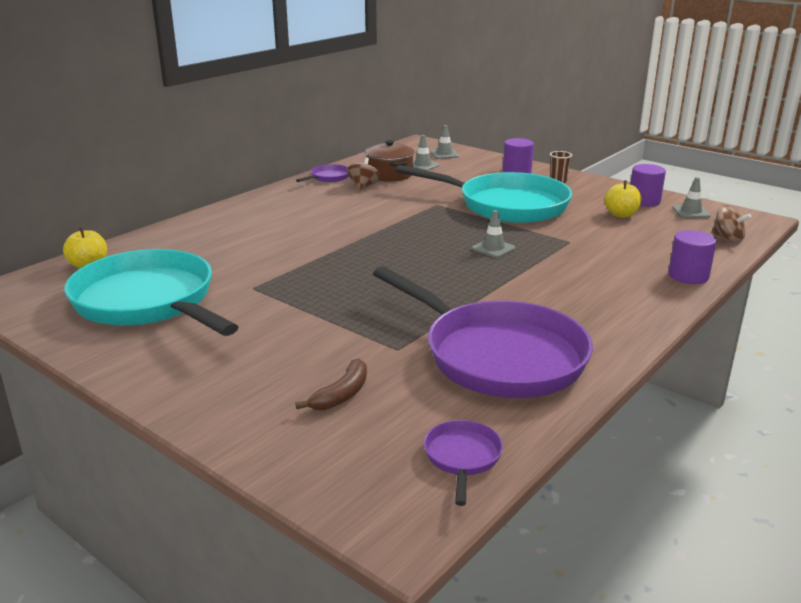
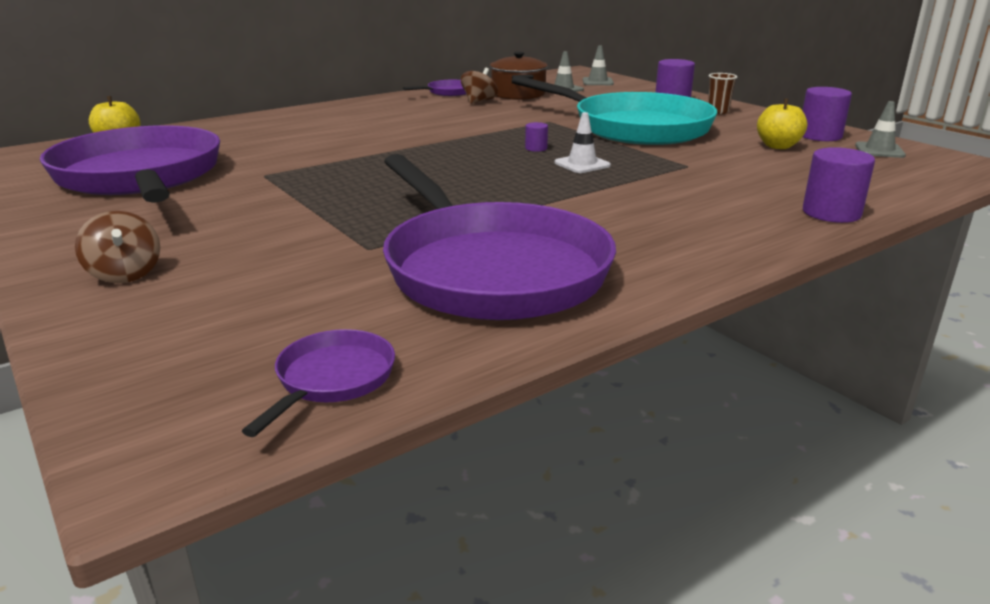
camera: 15 degrees right, 0 degrees up
turquoise pan [64,249,239,336] -> purple pan [40,125,220,203]
brown banana [295,358,367,410] -> none
grey traffic cone [472,210,515,258] -> white traffic cone [555,112,611,173]
brown spinning top [712,205,751,243] -> brown spinning top moved to [75,211,160,283]
none -> purple cylinder [525,122,548,152]

